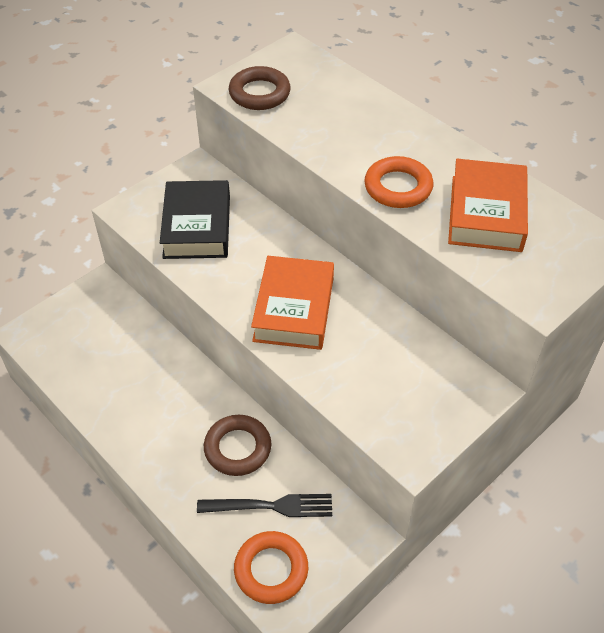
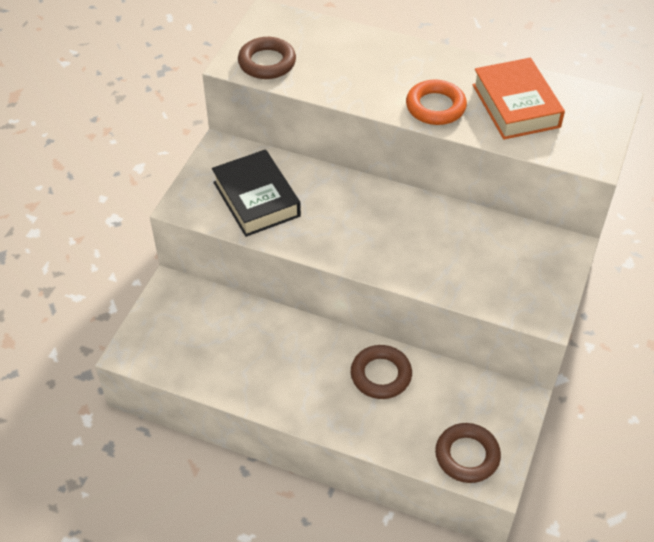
camera: 25 degrees left, 0 degrees up
black fork [197,494,332,517] -> none
orange ring [234,531,308,604] -> brown ring [435,423,501,483]
orange book [251,256,334,350] -> none

